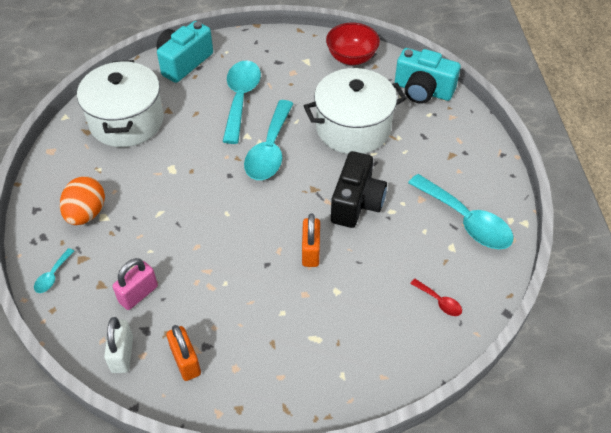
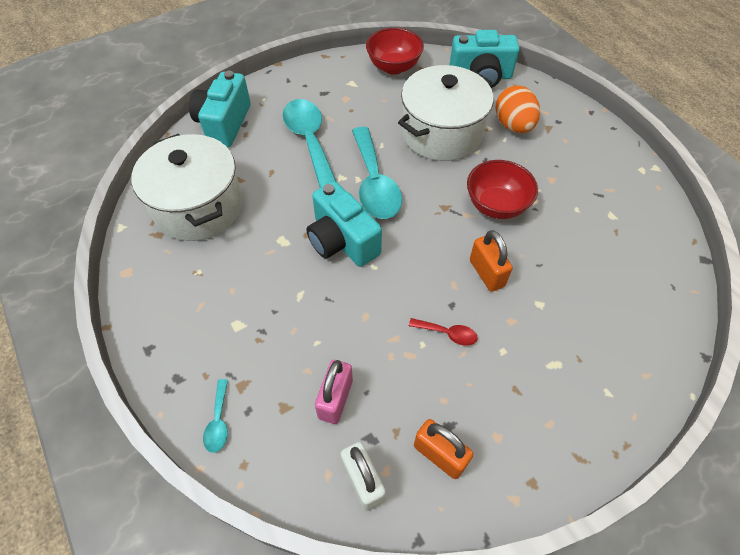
camera: 25 degrees left, 5 degrees up
orange egg [60,176,105,225] -> orange egg moved to [495,85,540,133]
black camera [331,151,387,228] -> red bowl [467,160,538,219]
turquoise spoon [408,174,514,249] -> none
red spoon [410,279,462,316] -> red spoon moved to [409,318,477,346]
none -> turquoise camera [306,181,382,267]

